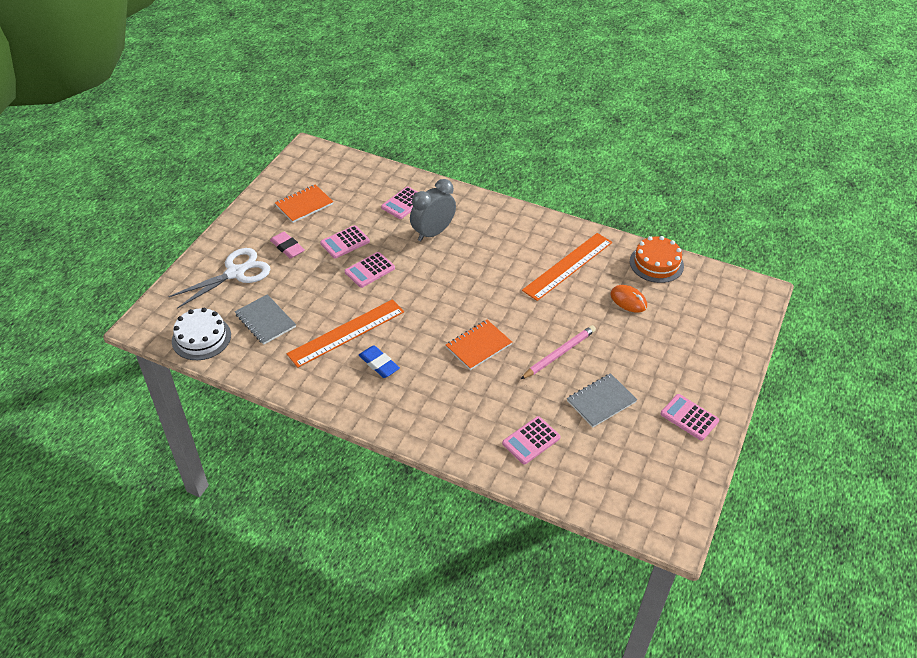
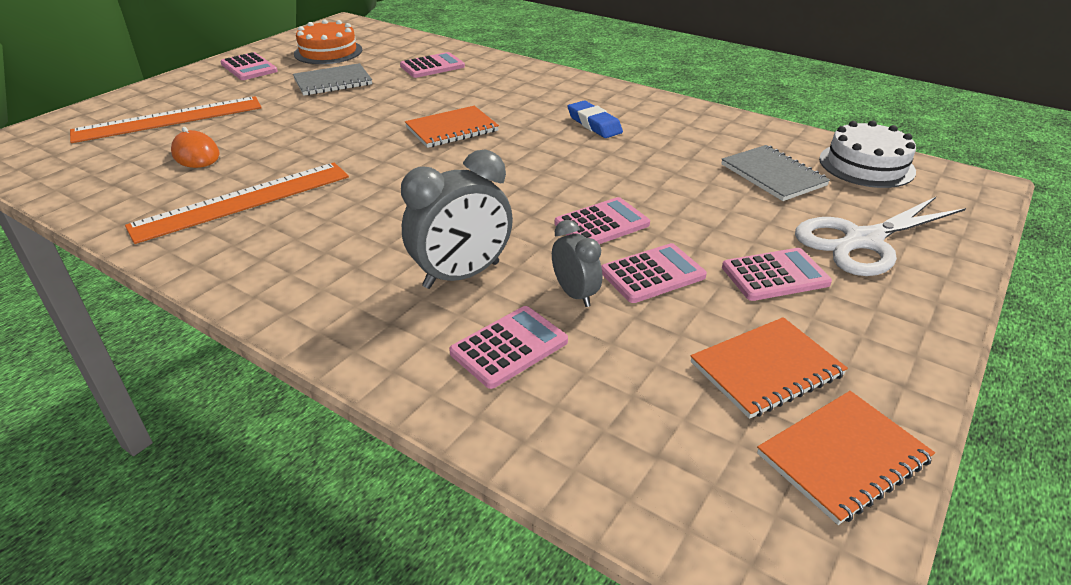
camera: 170 degrees left, 10 degrees down
pink eraser [270,232,305,259] -> pink calculator [722,248,832,301]
orange ruler [287,299,404,368] -> orange ruler moved to [70,96,261,143]
pink pencil [520,325,596,380] -> none
orange cake [630,236,684,283] -> orange cake moved to [294,20,362,64]
none -> grey clock [552,220,602,307]
none -> orange notebook [757,391,935,525]

